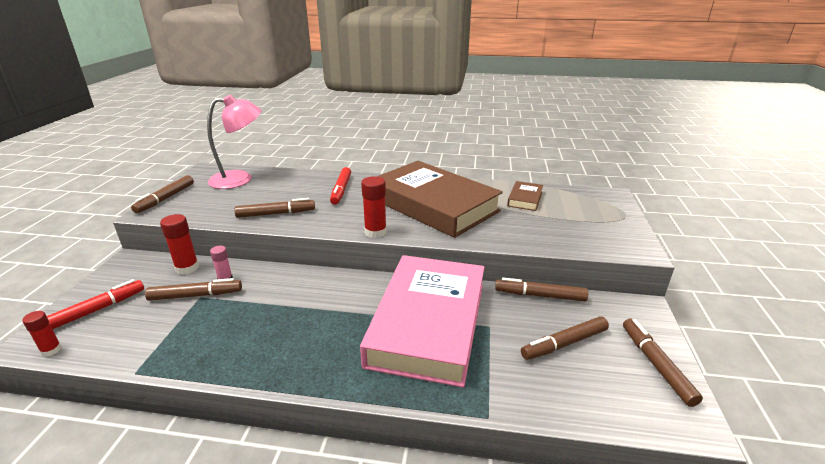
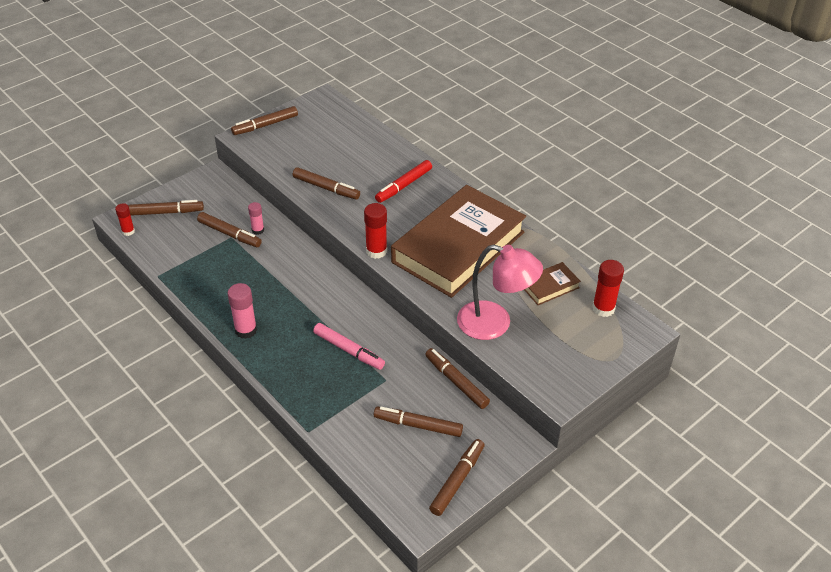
camera: 40 degrees right, 15 degrees up
red marker [47,279,144,329] -> brown marker [128,200,204,216]
red glue stick [160,214,199,275] -> red glue stick moved to [592,260,624,317]
pink lamp [207,95,261,189] -> pink lamp moved to [457,244,543,340]
pink book [360,255,485,388] -> pink marker [313,323,385,370]
brown book [377,161,503,238] -> brown book turned 45 degrees clockwise [391,185,526,298]
none -> pink glue stick [228,283,257,339]

